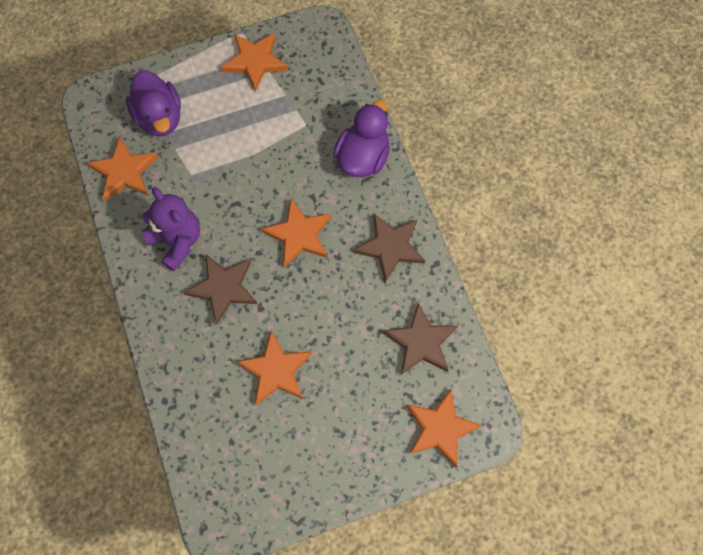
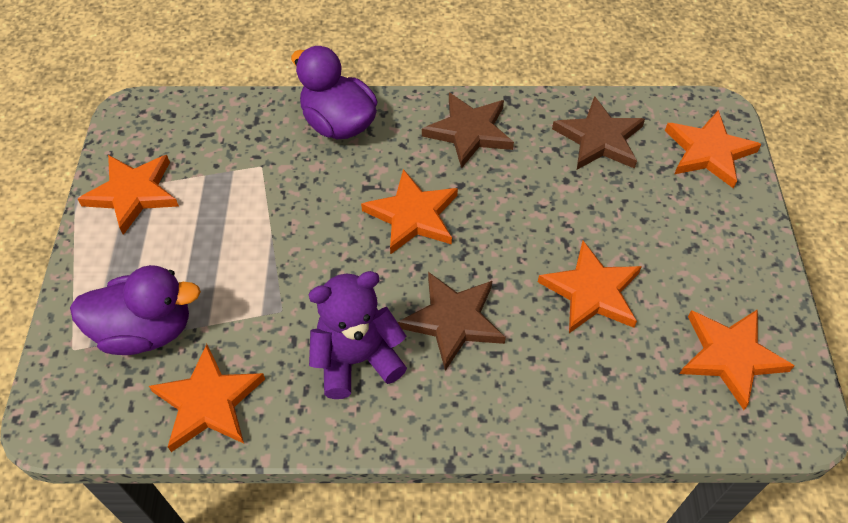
camera: 70 degrees left, 15 degrees down
none -> orange star [680,309,795,410]

